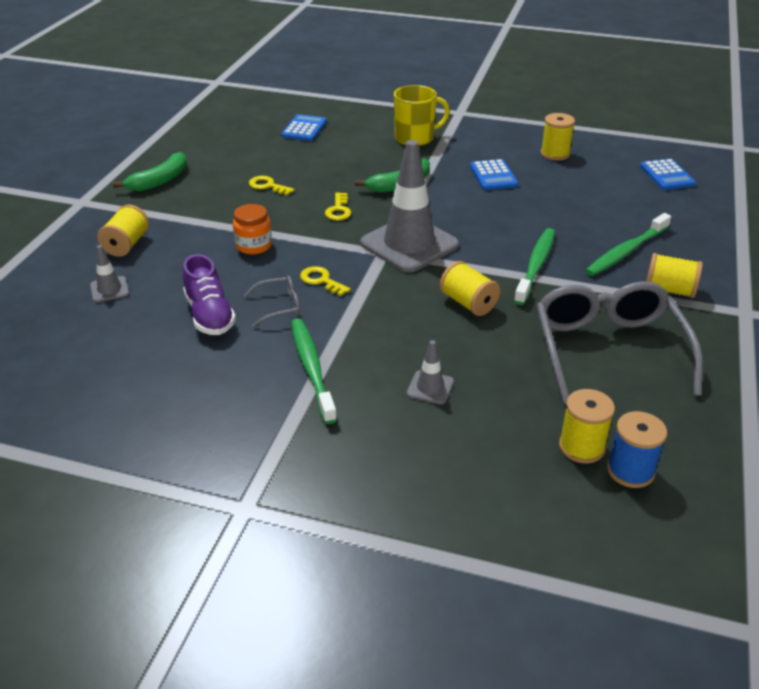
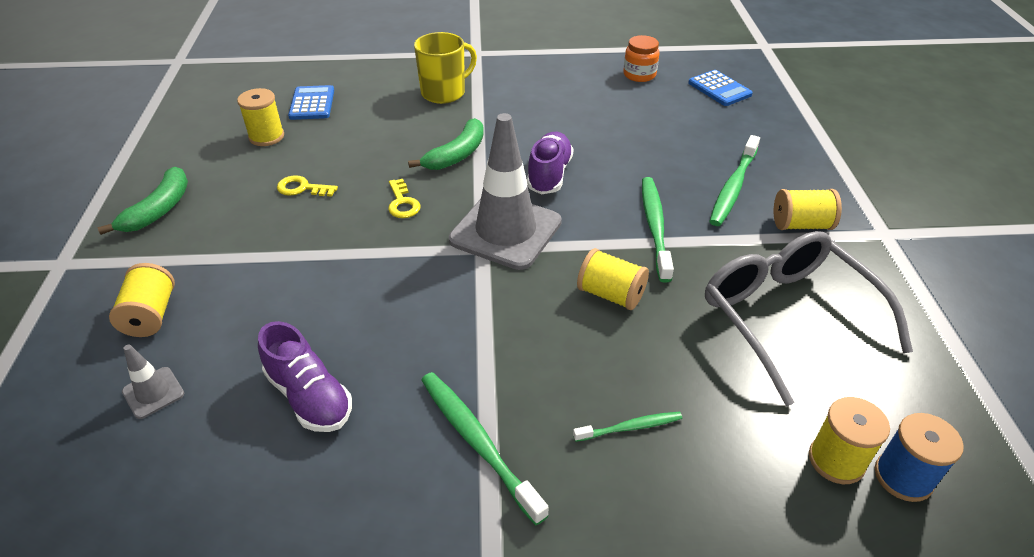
camera: 20 degrees left, 5 degrees up
orange jar [233,204,272,255] -> orange jar moved to [623,35,660,82]
grey glasses [244,275,300,328] -> none
yellow key [300,266,351,296] -> none
grey traffic cone [406,340,454,404] -> green toothbrush [573,412,682,442]
blue calculator [470,159,518,190] -> none
yellow spool [541,113,575,161] -> yellow spool moved to [237,88,284,146]
none -> purple shoe [527,132,574,194]

